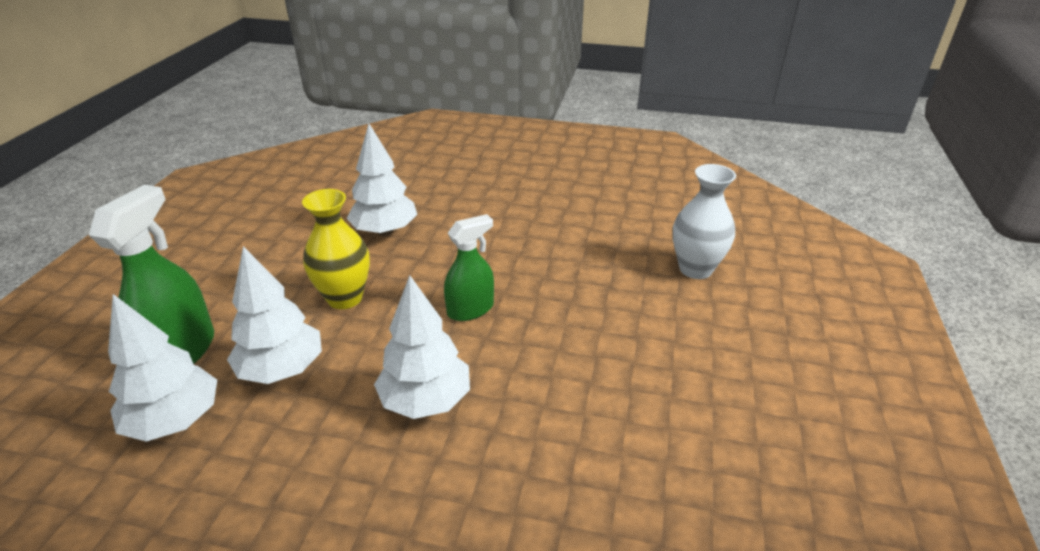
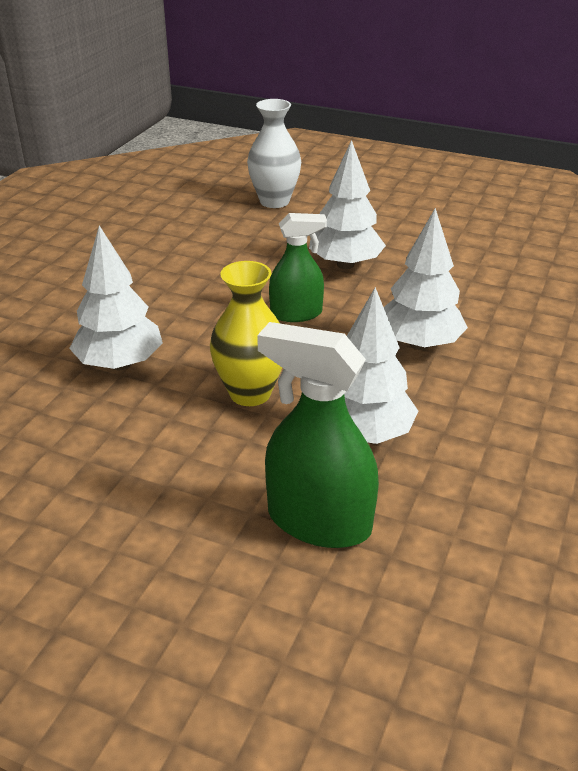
camera: 80 degrees left, 0 degrees up
white tree [108,294,217,442] -> white tree moved to [309,140,386,269]
green spray bottle [444,214,494,321] -> green spray bottle turned 105 degrees clockwise [269,213,327,322]

